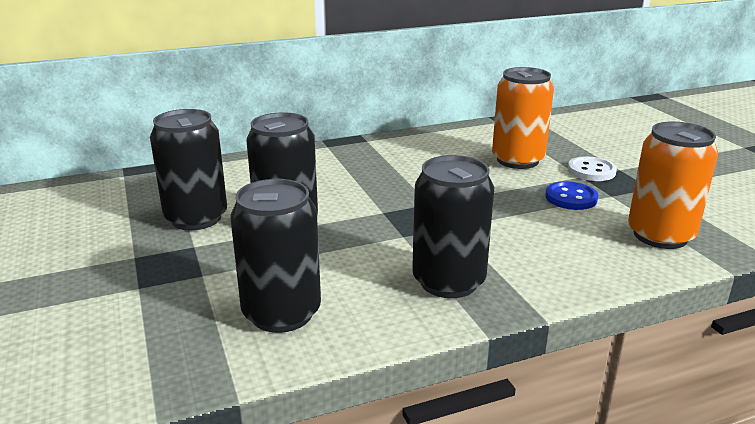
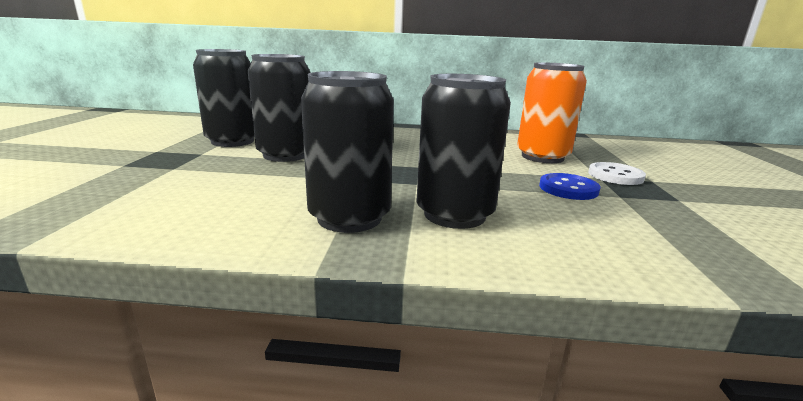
camera: 25 degrees right, 5 degrees down
black can [230,179,321,333] -> black can moved to [417,74,511,229]
orange can [628,122,718,249] -> none

